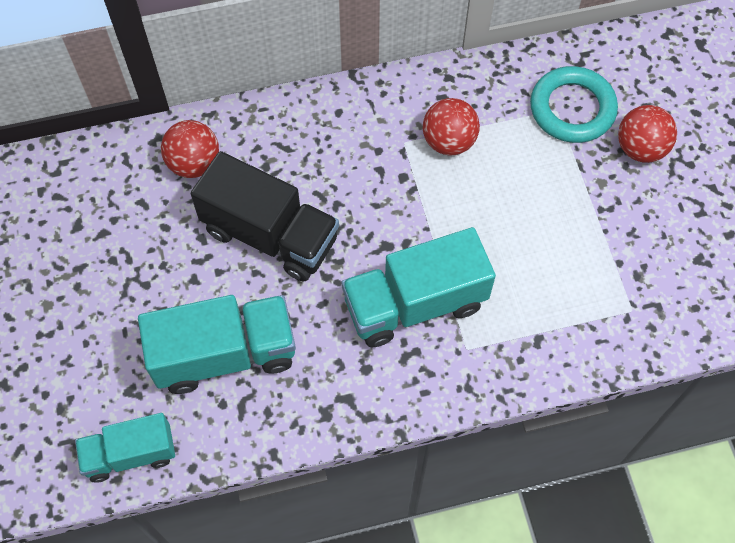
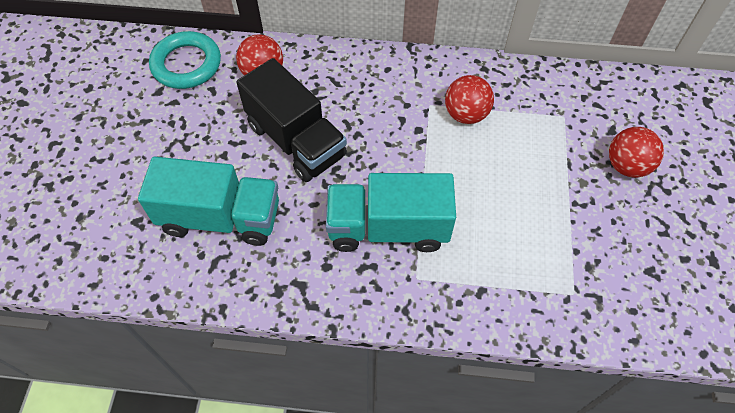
camera: 20 degrees right, 5 degrees down
turquoise truck [75,413,175,483] -> none
turquoise ring [530,66,618,143] -> turquoise ring moved to [149,31,221,89]

